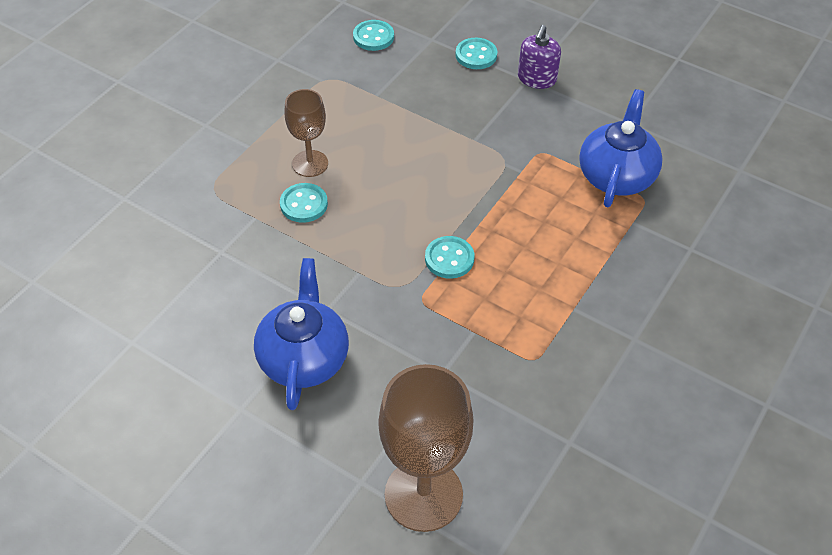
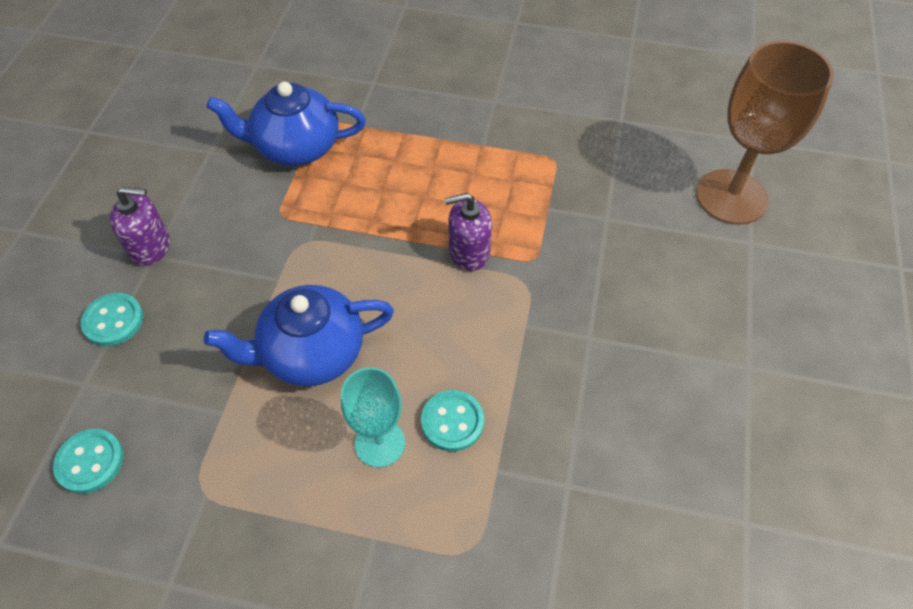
camera: 110 degrees left, 5 degrees up
blue teapot [254,258,349,410] -> blue teapot moved to [204,285,394,386]
brown goblet [284,89,328,177] -> turquoise goblet [341,367,405,468]
turquoise button [425,236,474,279] -> purple soap dispenser [444,193,492,271]

